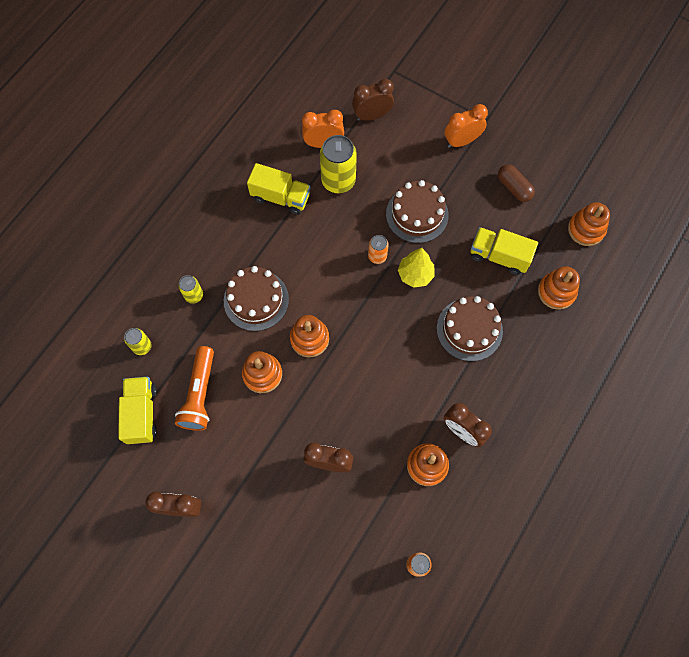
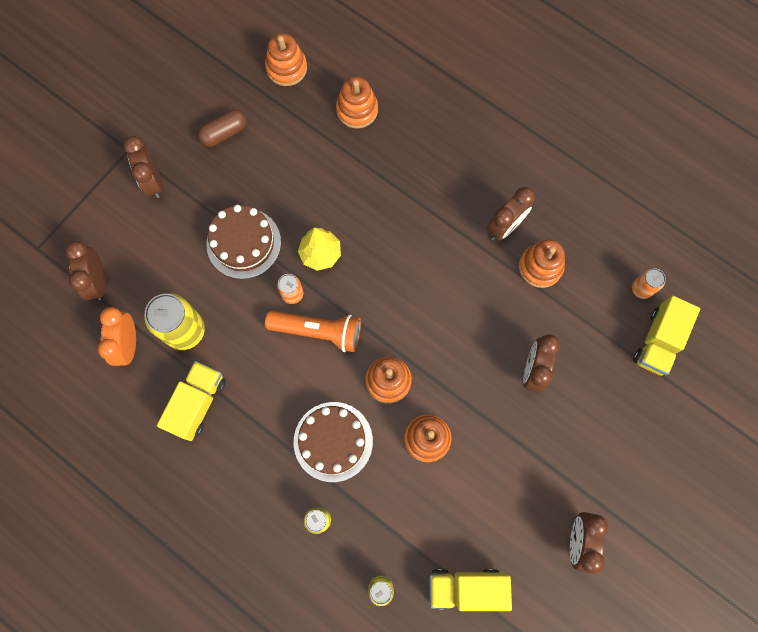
camera: 85 degrees left, 5 degrees up
orange flashlight [175,346,214,431] -> orange flashlight moved to [265,311,361,352]
brown cake [437,296,503,361] -> none
orange clock [444,104,488,148] -> brown clock [123,136,163,198]
yellow truck [471,227,538,275] -> yellow truck moved to [633,296,700,376]

